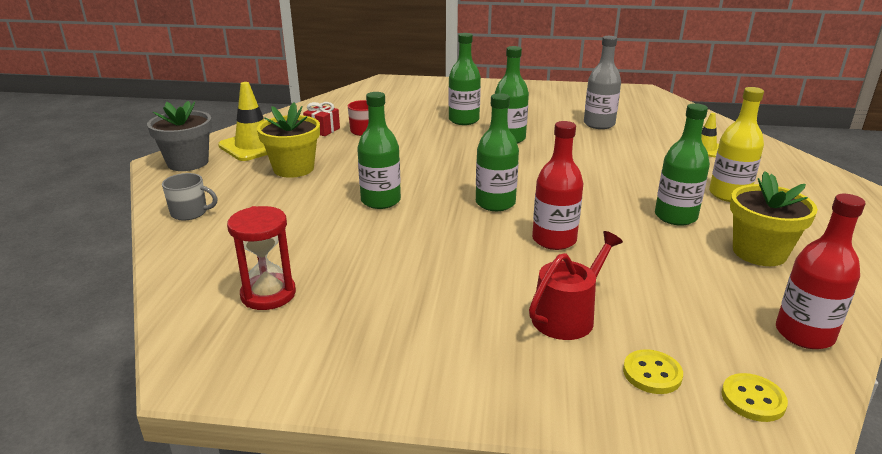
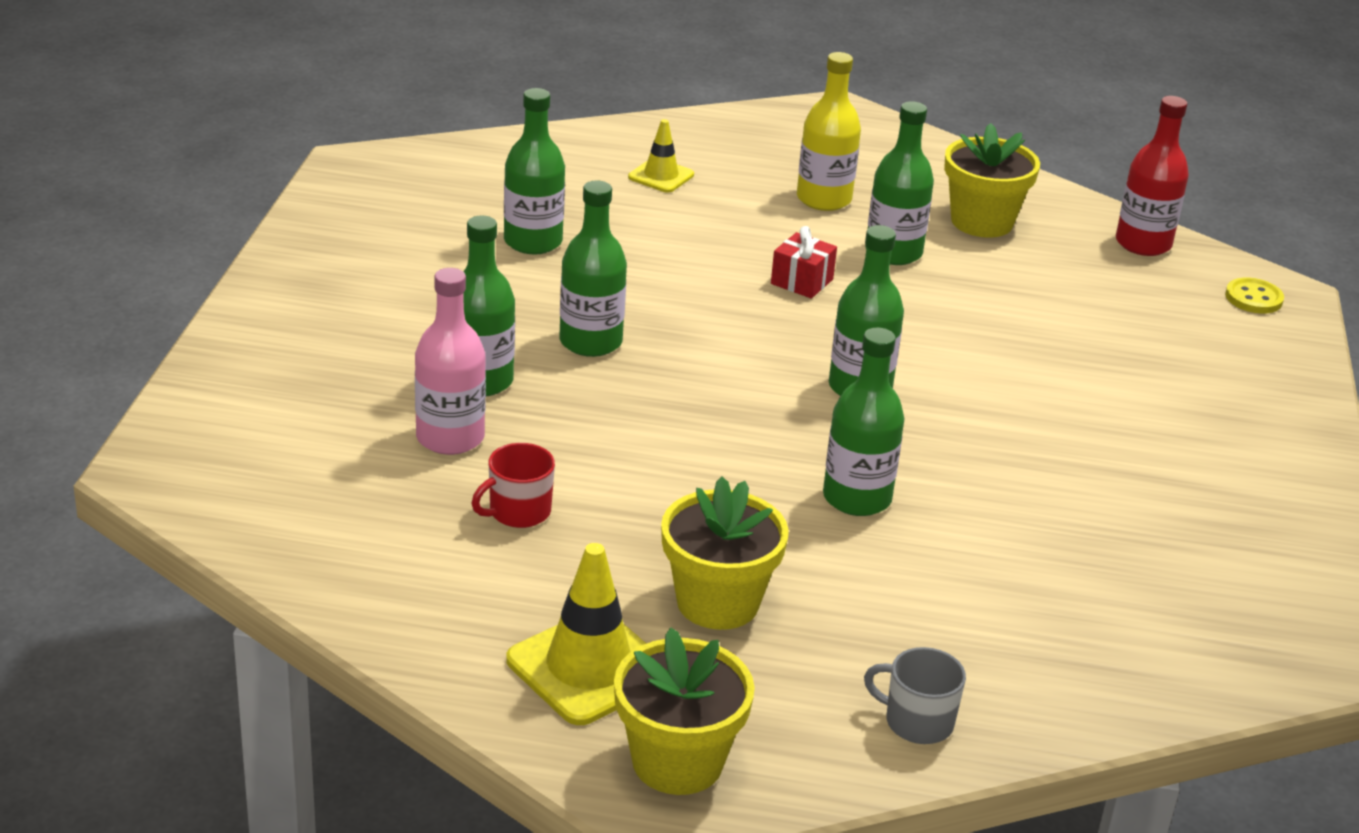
camera: 90 degrees left, 5 degrees up
grey flower pot [147,101,212,171] -> yellow flower pot [614,627,755,795]
grey mug [162,173,218,220] -> grey mug turned 75 degrees counterclockwise [864,647,966,744]
red hourglass [227,206,296,310] -> none
red gift [303,102,340,136] -> red gift moved to [771,226,837,298]
red watering can [529,231,623,340] -> none
red bottle [532,121,584,250] -> none
grey bottle [584,36,621,129] -> green bottle [504,88,565,254]
yellow button [623,349,683,394] -> none
none -> pink bottle [415,268,486,455]

